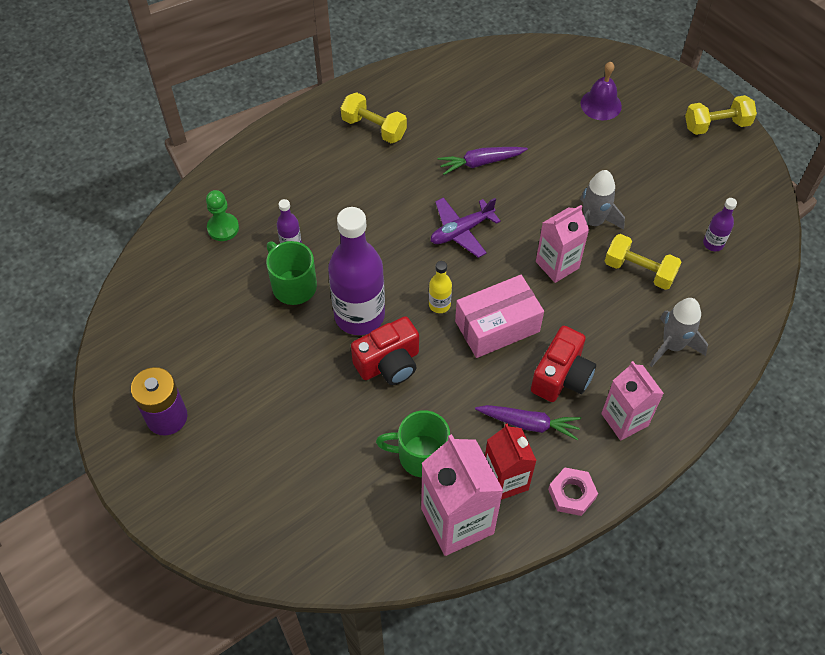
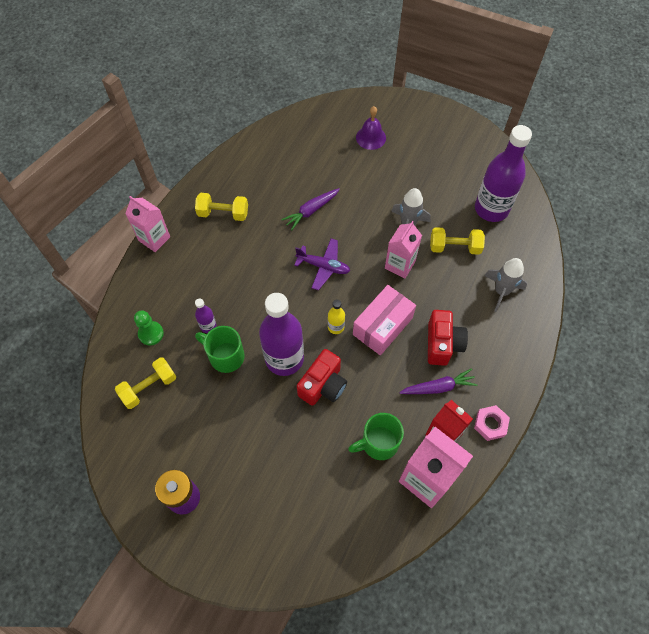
camera: 25 degrees left, 5 degrees up
purple plane [431,197,501,258] -> purple plane turned 105 degrees counterclockwise [294,239,350,291]
pink carton [601,361,664,441] -> pink carton moved to [125,196,170,252]
yellow dumbbell [685,95,757,135] -> yellow dumbbell moved to [115,357,176,409]
purple bottle [703,198,737,251] -> purple bottle [475,125,532,222], size x2.29

